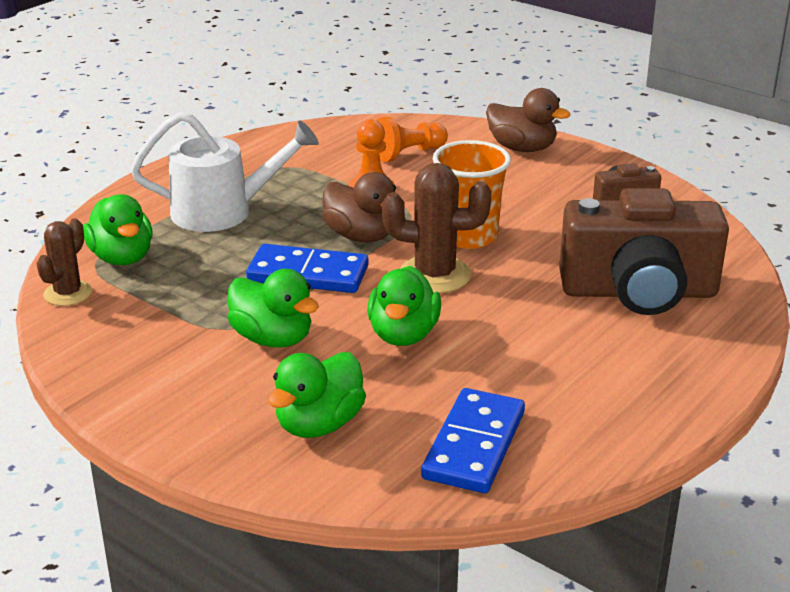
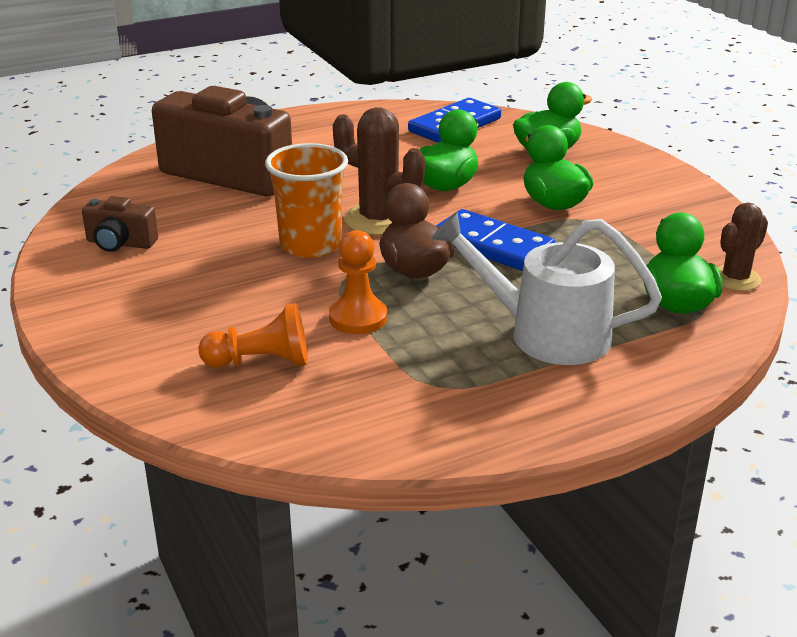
camera: 155 degrees left, 0 degrees up
brown duck [486,88,570,152] -> none

